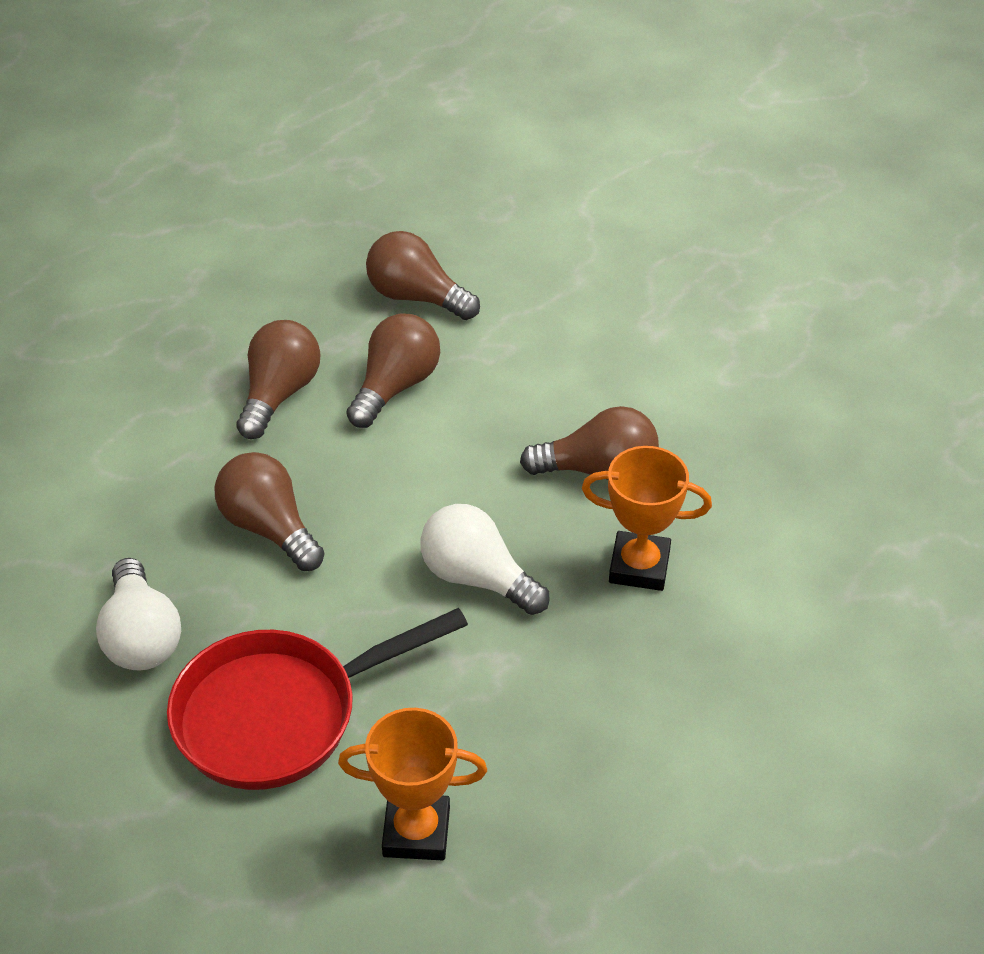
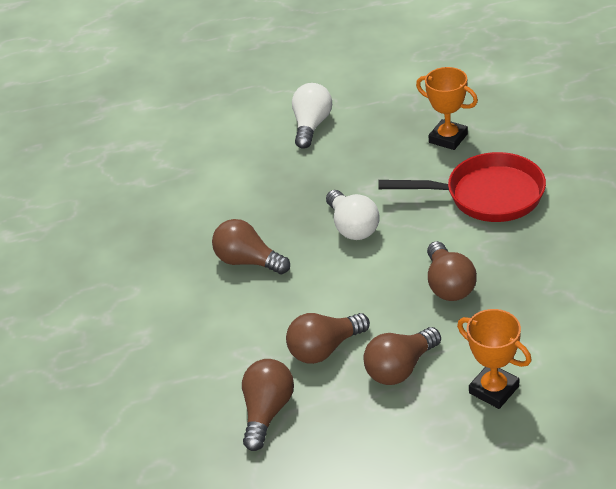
camera: 145 degrees left, 5 degrees down
white light bulb [96,558,181,670] -> white light bulb moved to [292,83,332,149]
brown light bulb [366,231,480,320] -> brown light bulb turned 135 degrees counterclockwise [242,359,294,451]
orange trophy [582,446,712,591] -> orange trophy moved to [457,309,532,409]

